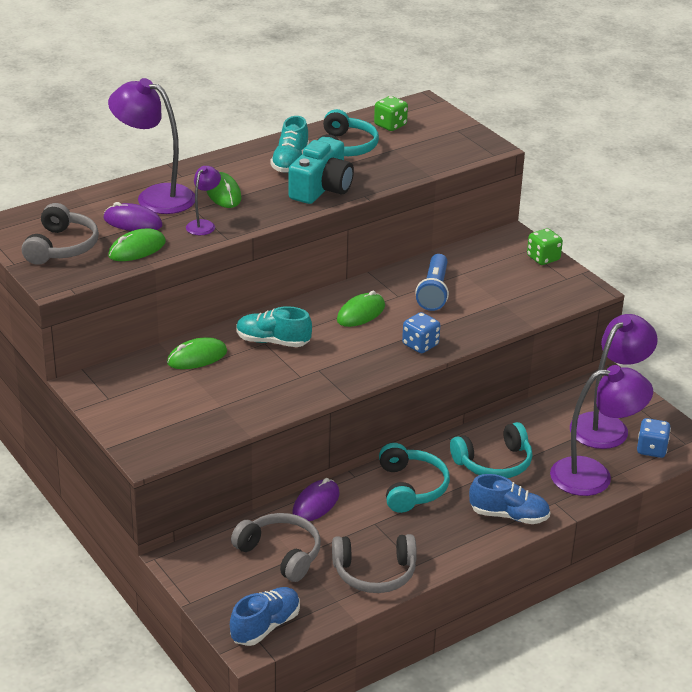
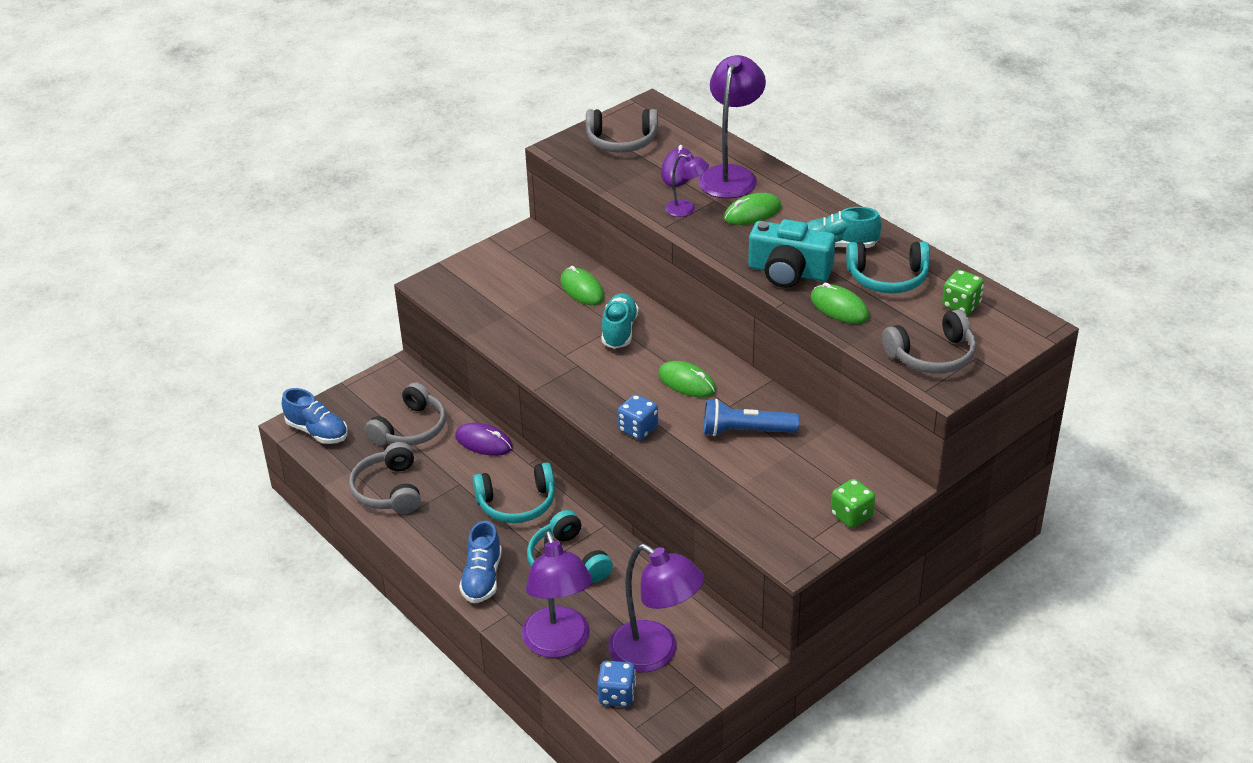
camera: 85 degrees right, 5 degrees up
green mouse [108,229,166,261] -> green mouse moved to [811,283,869,324]
none -> grey headphones [882,310,976,374]

